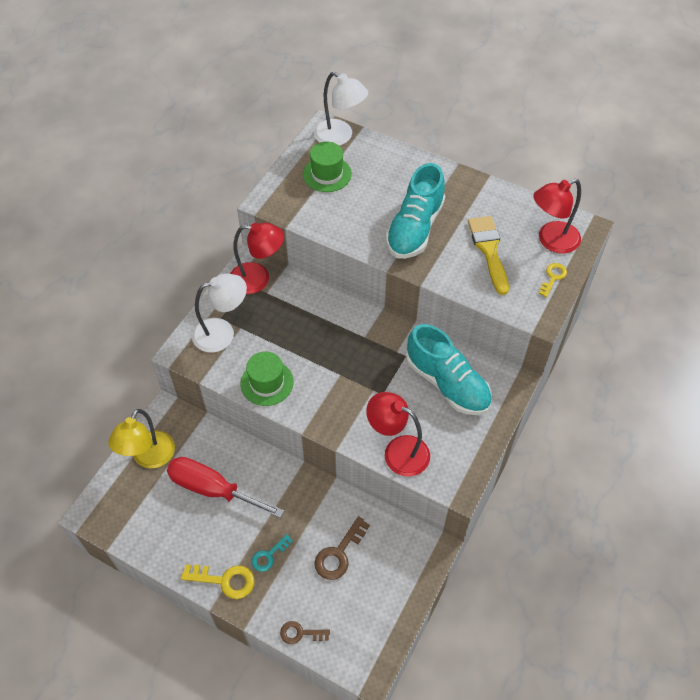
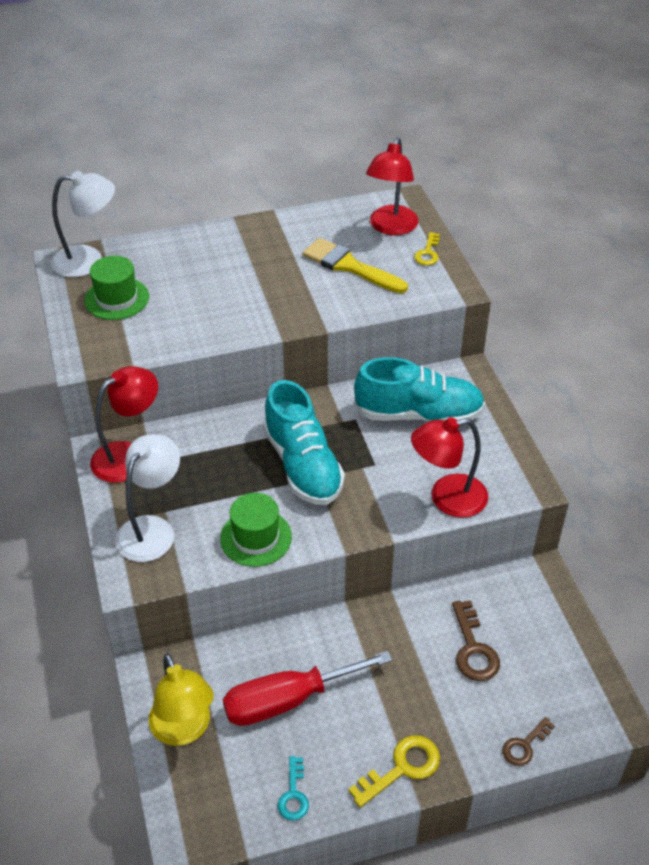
camera: 45 degrees left, 10 degrees down
turquoise key [252,534,293,572] -> turquoise key moved to [278,756,309,821]
turquoise shoe [385,163,445,259] -> turquoise shoe moved to [263,380,345,505]
yellow key [538,263,567,298] -> yellow key turned 150 degrees counterclockwise [414,232,440,265]

